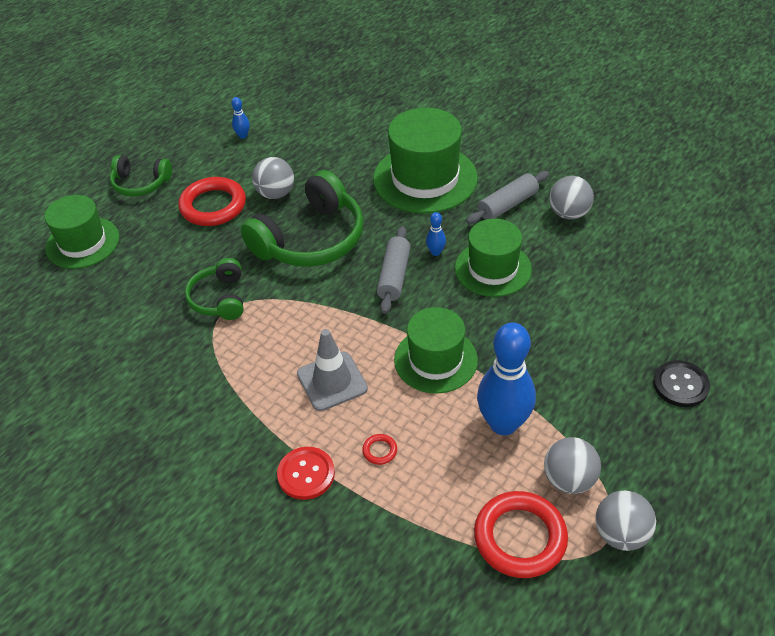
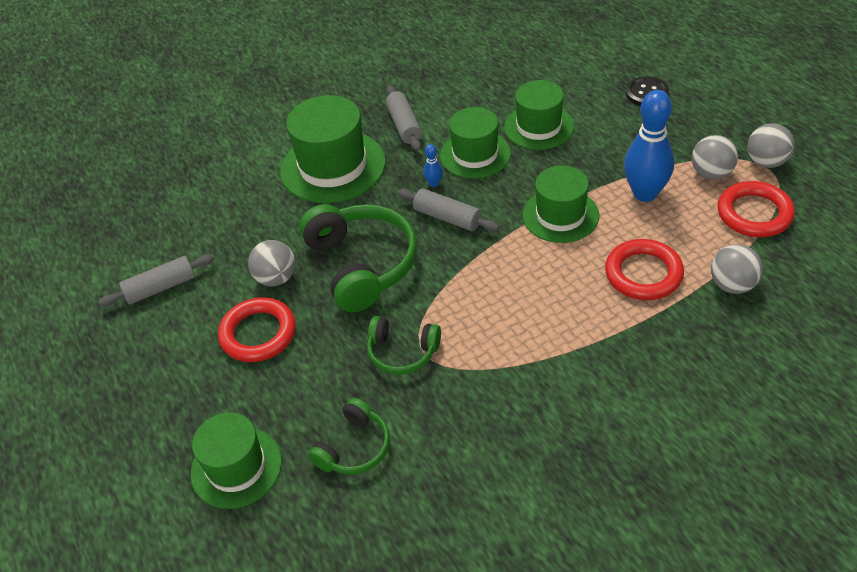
camera: 65 degrees left, 0 degrees up
green headphones [110,155,172,196] -> green headphones moved to [308,398,390,475]
blue bowling pin [231,97,250,139] -> grey rolling pin [99,254,214,306]
red button [277,447,335,500] -> none
grey traffic cone [297,329,368,411] -> none
red ring [362,434,397,465] -> red ring [605,239,684,300], size x2.45
grey ball [549,176,594,220] -> grey ball moved to [711,244,763,294]
none -> green hat [504,80,574,150]

